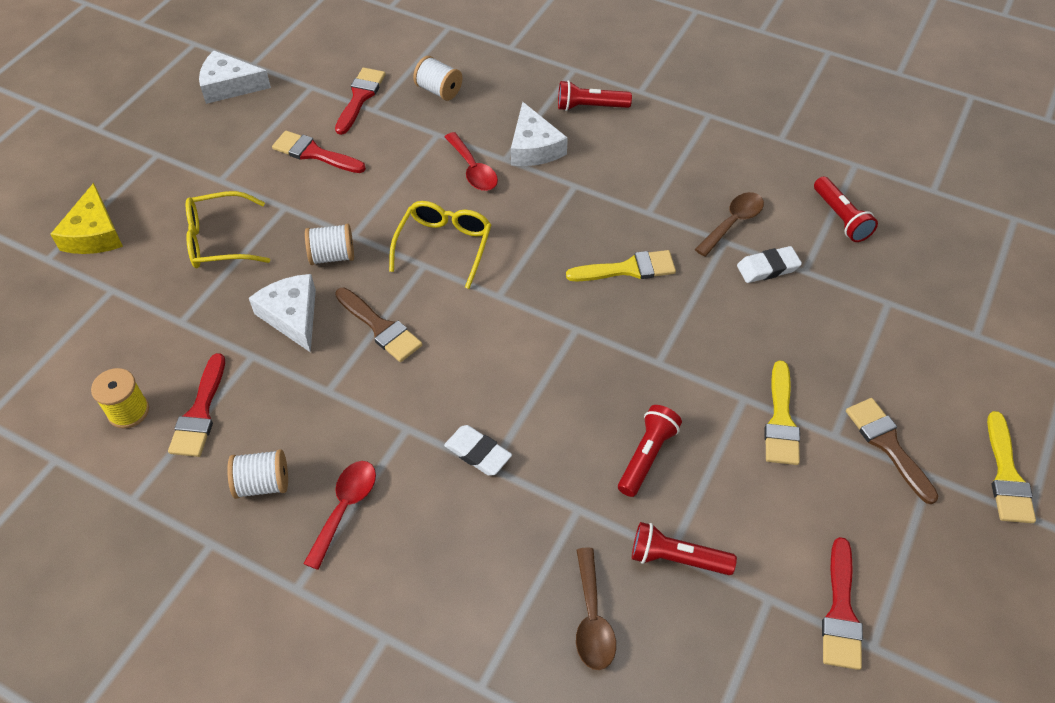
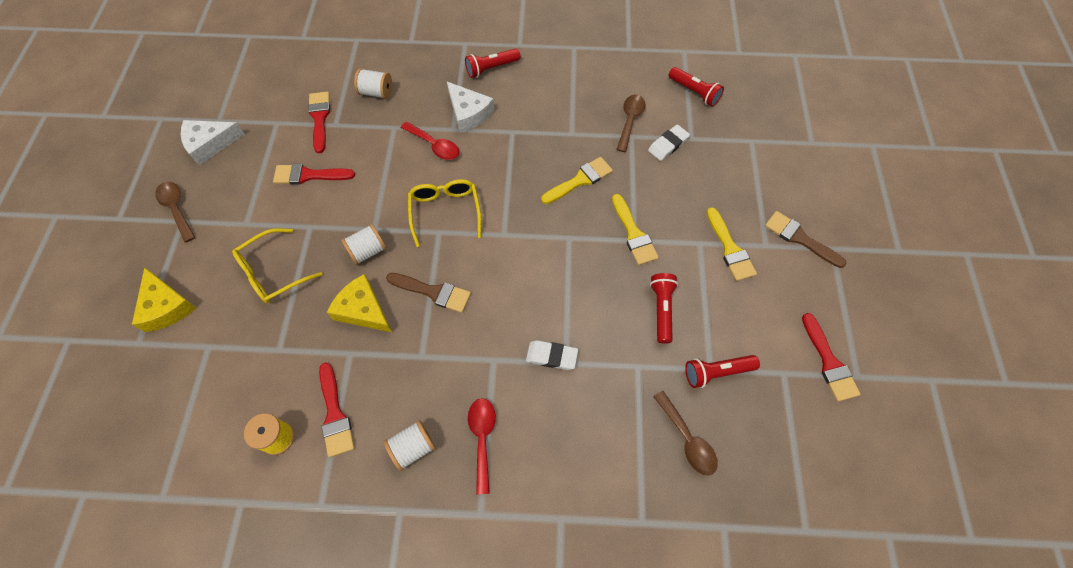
camera: 25 degrees left, 10 degrees up
white cheese [249,274,316,353] -> yellow cheese [327,274,393,333]
yellow brush [987,411,1036,523] -> yellow brush moved to [612,194,659,265]
none -> brown spoon [155,182,195,242]

